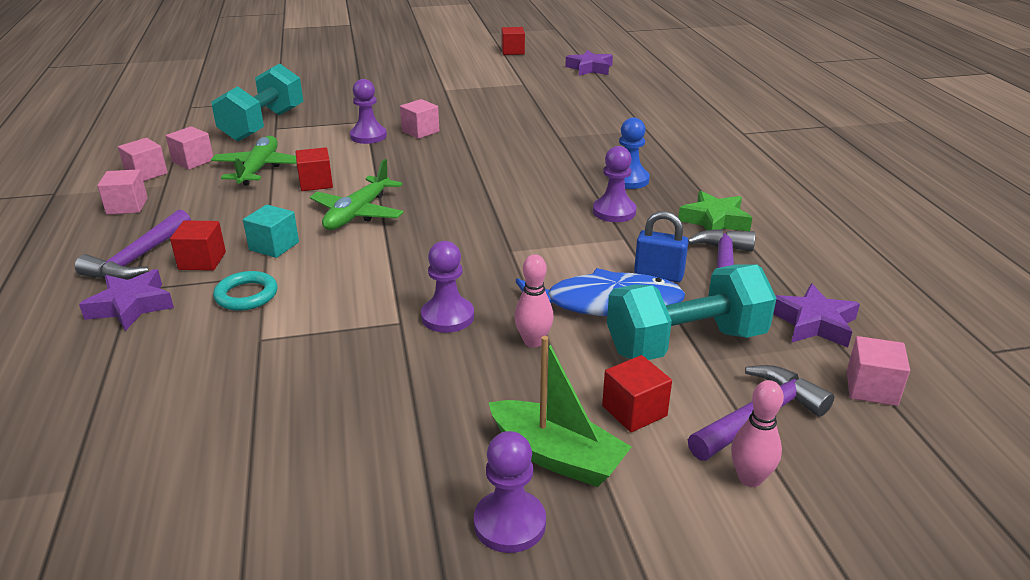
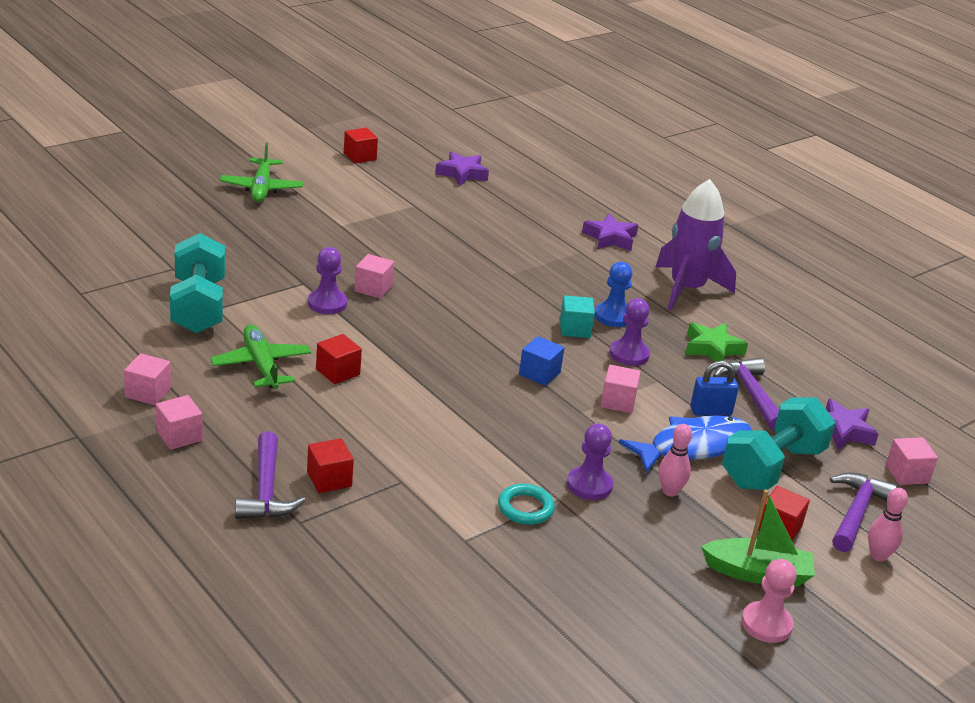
camera: 30 degrees left, 0 degrees up
purple star [79,269,174,331] -> purple star moved to [582,214,638,251]
pink cube [166,126,213,170] -> pink cube moved to [601,365,641,413]
turquoise ring [213,271,277,311] -> turquoise ring moved to [498,484,555,525]
turquoise cube [243,205,299,258] -> turquoise cube moved to [560,295,595,338]
green plane [310,159,404,230] -> green plane moved to [220,143,303,202]
purple pawn [474,431,546,553] -> pink pawn [742,559,797,643]
none -> blue cube [519,336,564,386]
none -> purple rocket [656,179,736,311]

